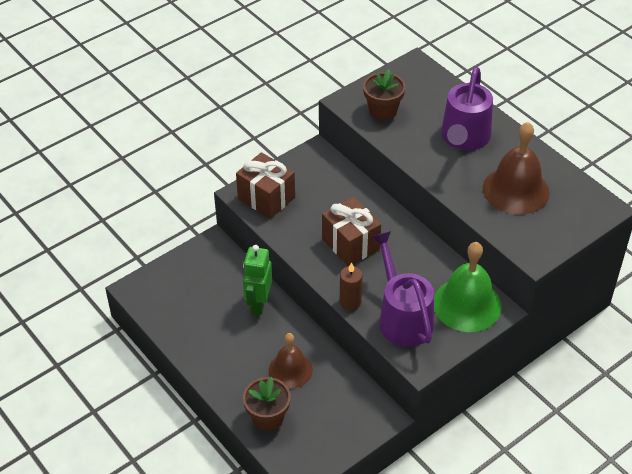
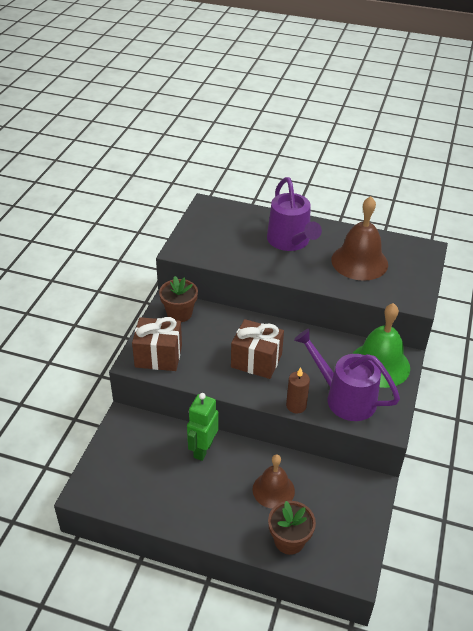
camera: 35 degrees left, 5 degrees down
green robot [243,245,272,315] -> green robot turned 45 degrees clockwise [187,393,218,461]
brown flower pot [363,69,406,120] -> brown flower pot moved to [159,276,198,322]

